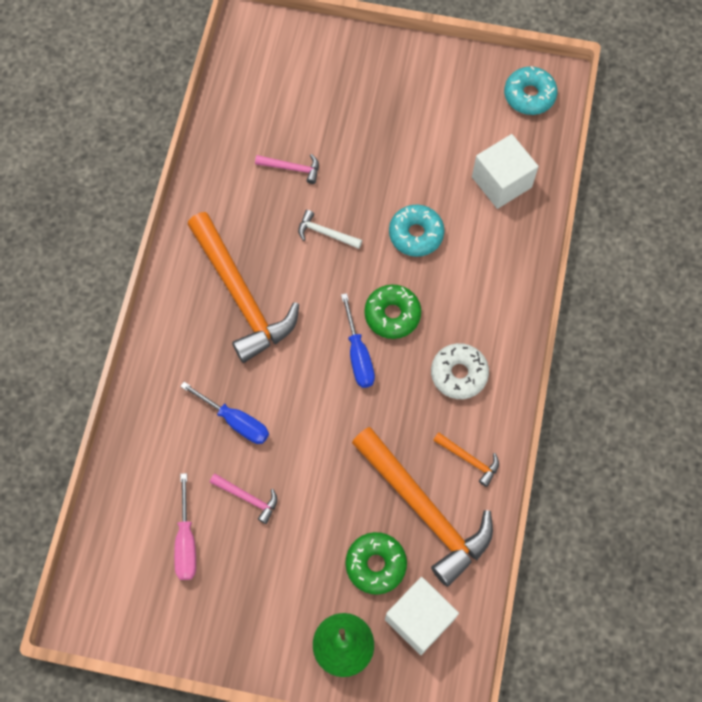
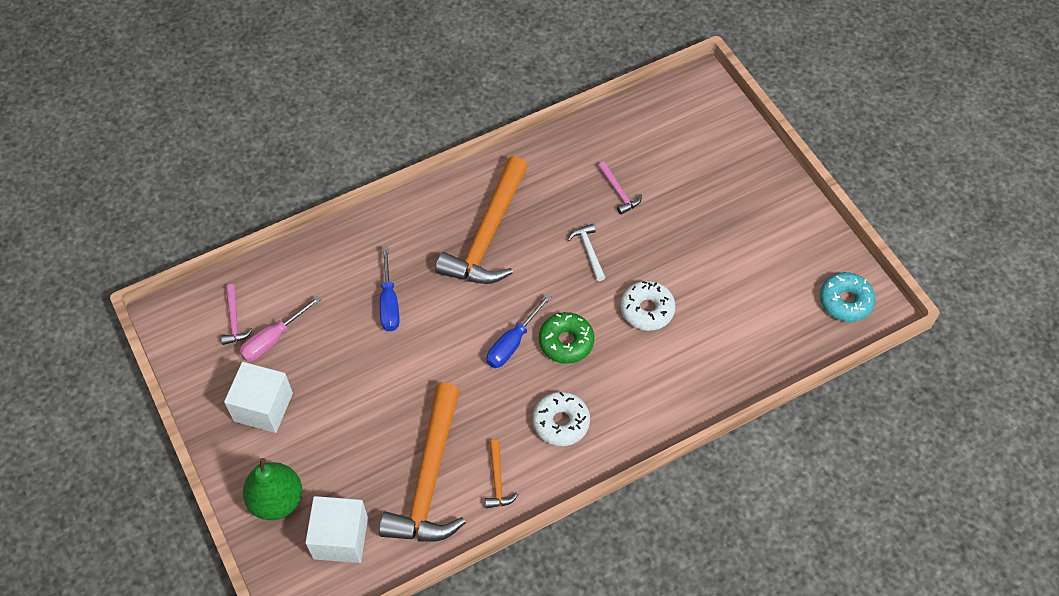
camera: 50 degrees right, 10 degrees down
pink hammer [210,474,277,524] -> pink hammer moved to [221,284,253,345]
green donut [345,532,407,595] -> none
turquoise donut [389,205,444,257] -> white donut [620,281,676,331]
white cube [472,134,539,209] -> white cube moved to [224,362,293,433]

